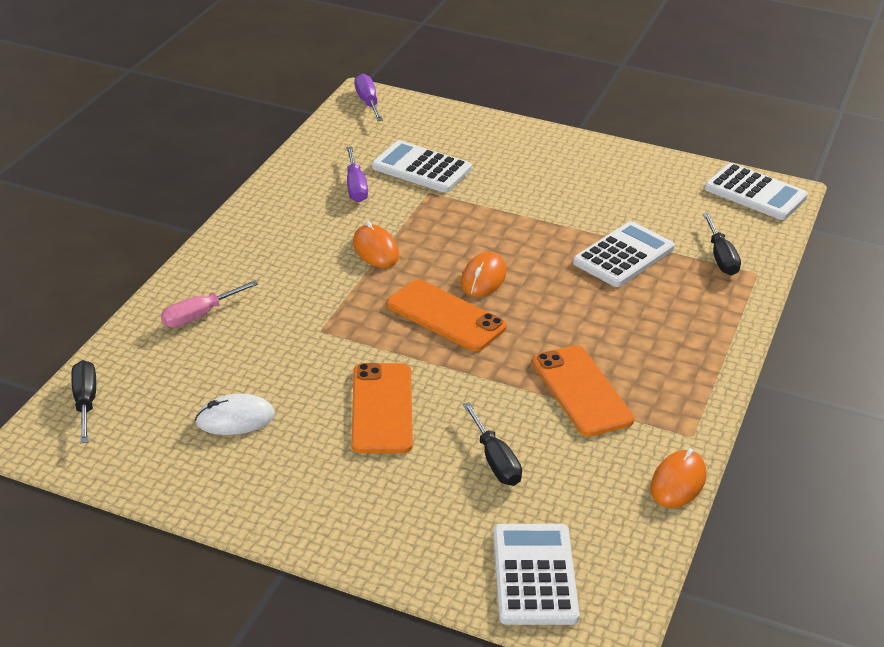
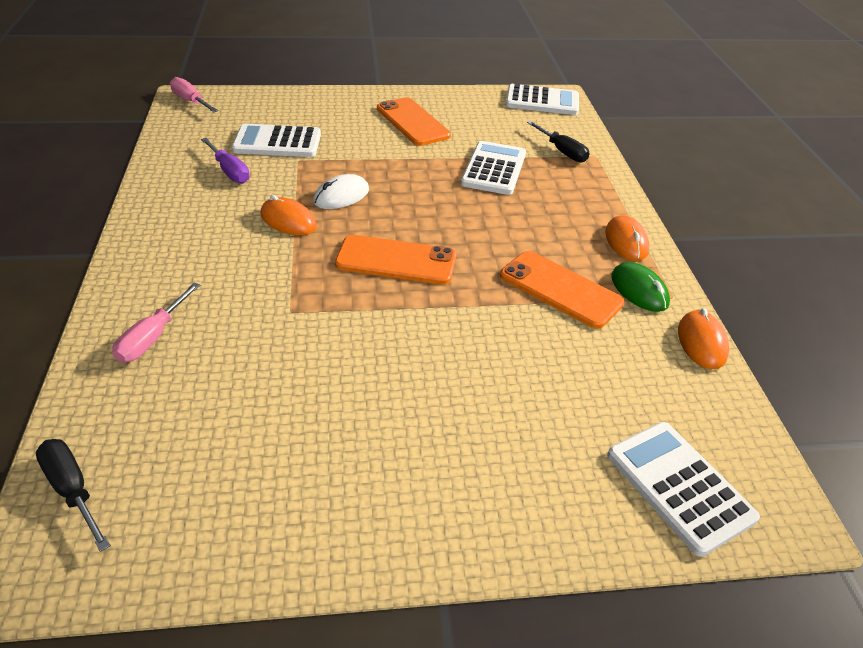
camera: 30 degrees left, 5 degrees up
white mouse [195,394,275,435] -> white mouse moved to [313,174,369,209]
orange phone [351,363,413,453] -> orange phone moved to [377,97,451,146]
purple screwdriver [355,74,383,121] -> pink screwdriver [170,77,218,112]
orange mouse [461,252,507,297] -> orange mouse moved to [605,215,649,261]
black screwdriver [463,402,522,486] -> none
none -> green mouse [611,262,670,312]

